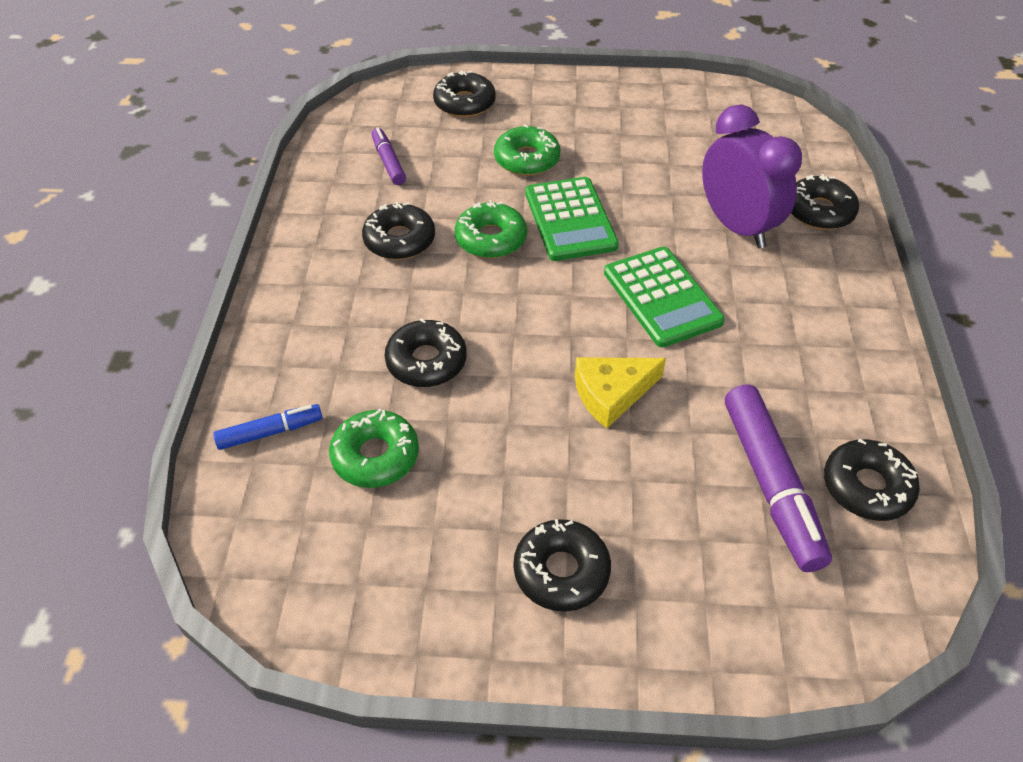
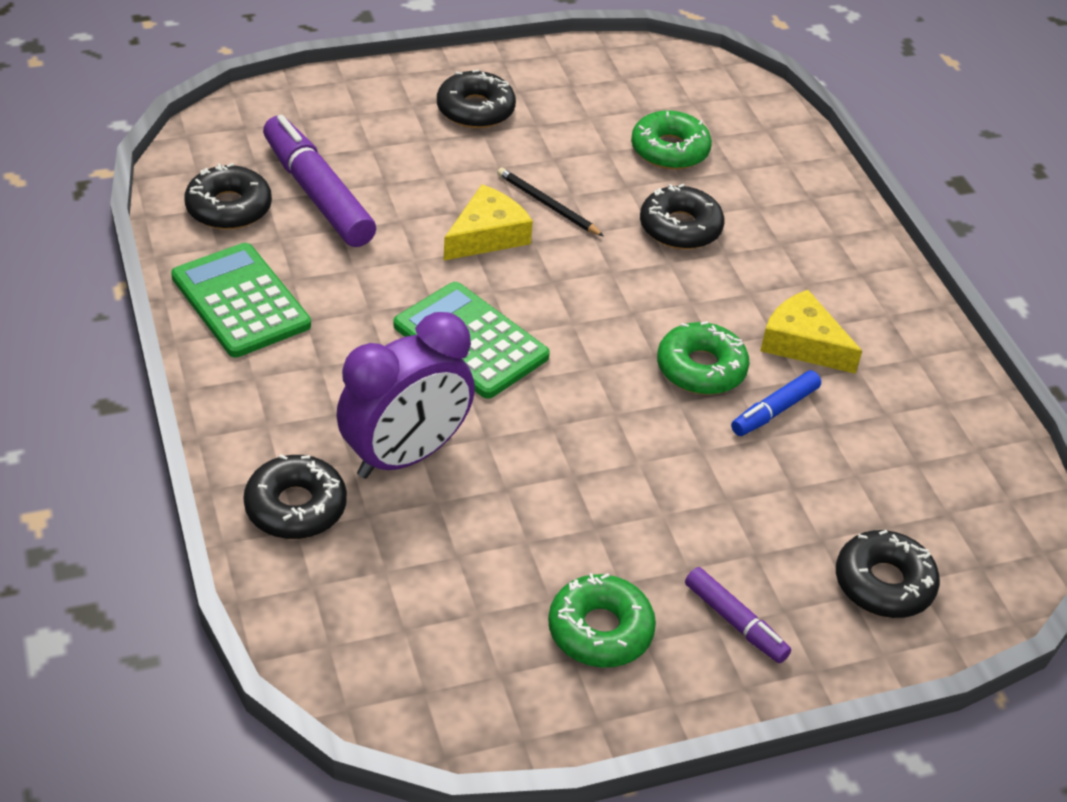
camera: 155 degrees right, 5 degrees down
blue marker [213,404,322,450] -> blue marker moved to [731,370,821,436]
black donut [362,202,435,260] -> yellow cheese [760,290,862,374]
purple marker [371,128,406,185] -> purple marker moved to [685,567,791,663]
green donut [494,124,561,176] -> green donut moved to [548,573,656,667]
green calculator [525,177,619,261] -> green calculator moved to [171,243,311,358]
purple clock [702,105,802,248] -> purple clock turned 75 degrees counterclockwise [336,312,475,478]
none -> black pencil [497,167,604,236]

